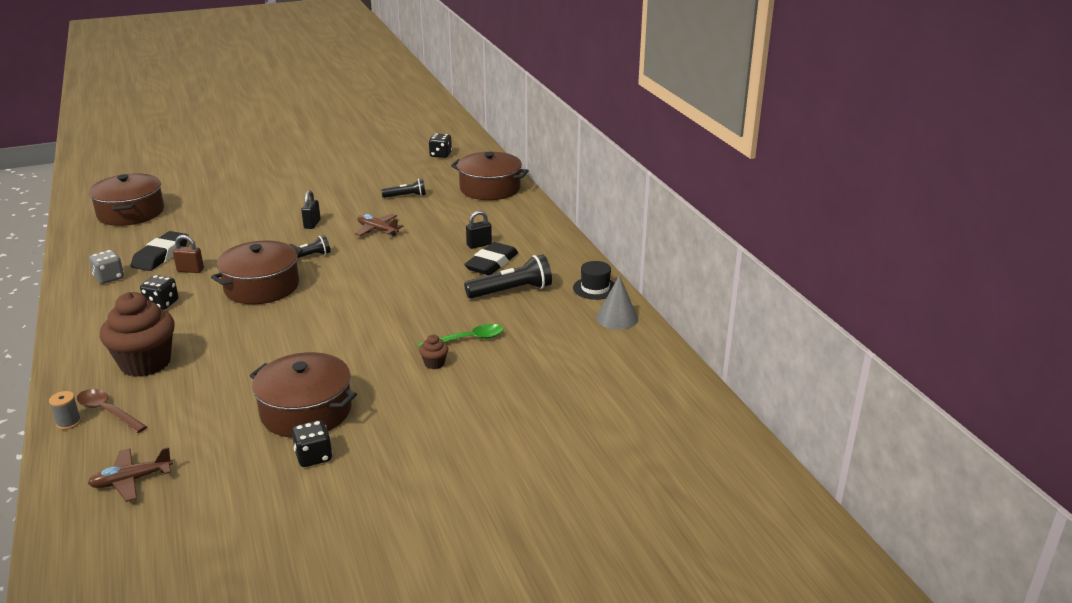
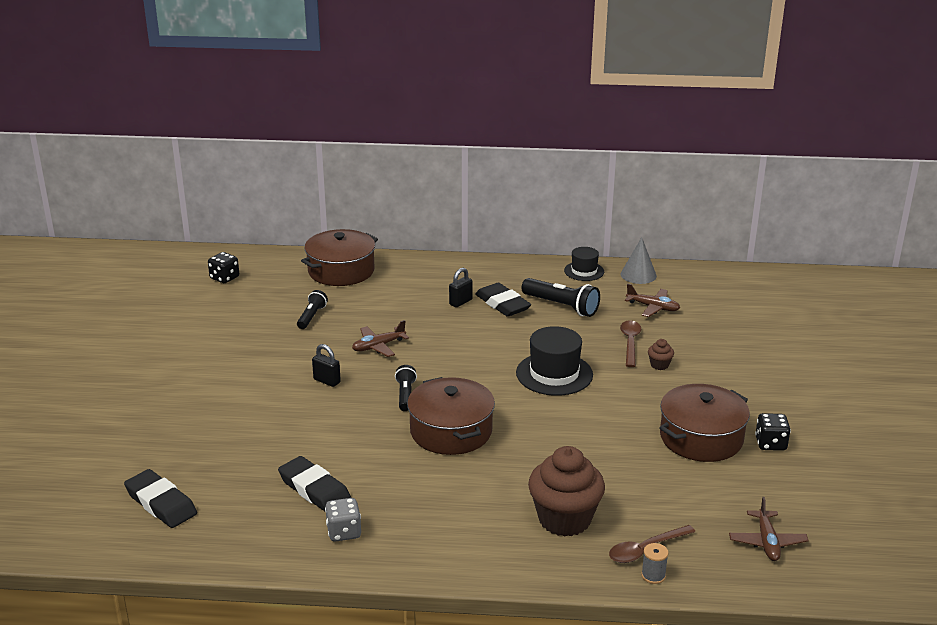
camera: 65 degrees left, 0 degrees up
brown pot [89,173,164,226] -> black eraser [124,469,197,528]
black dice [140,275,179,310] -> none
brown padlock [173,235,204,273] -> none
green spoon [418,324,504,348] -> brown spoon [620,320,641,367]
black flashlight [464,255,552,299] -> black flashlight turned 120 degrees clockwise [521,278,600,317]
black padlock [466,211,492,249] -> black padlock turned 45 degrees clockwise [449,268,473,307]
none -> black hat [516,326,593,396]
none -> brown plane [625,284,680,317]

